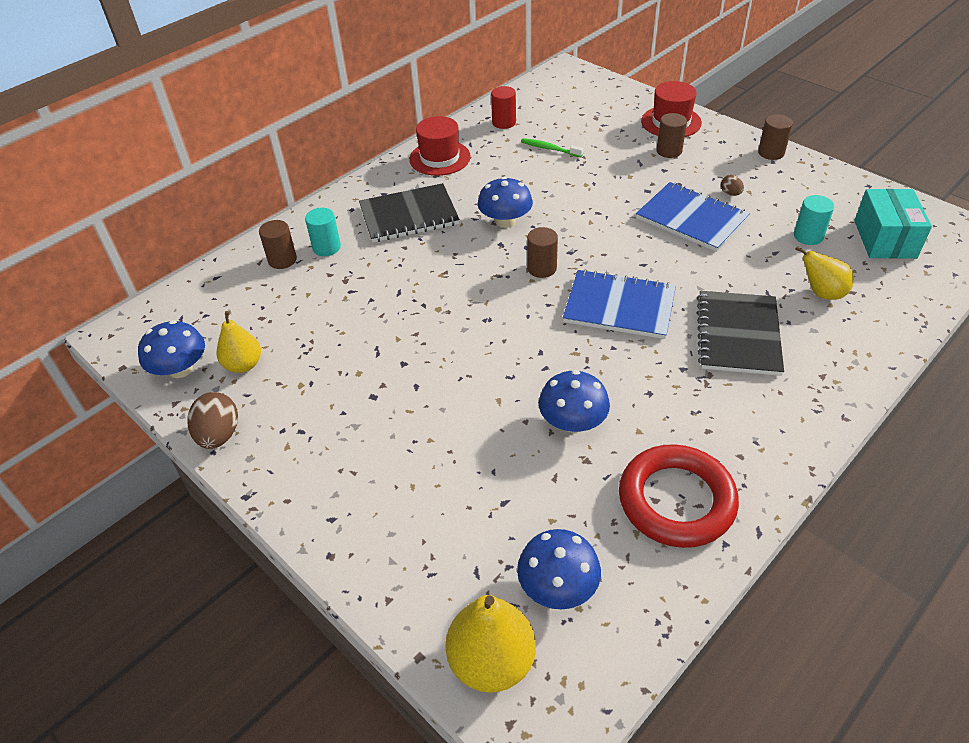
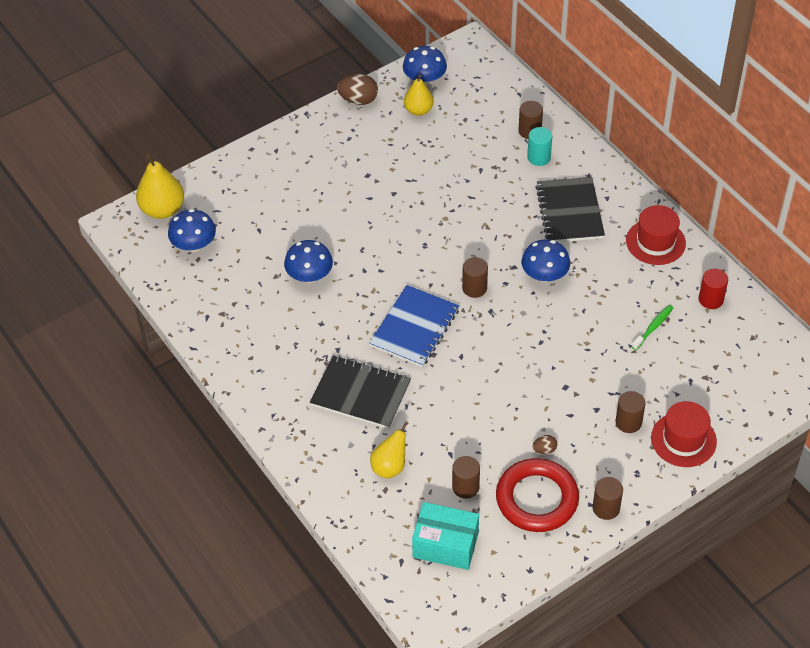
camera: 100 degrees right, 5 degrees up
red ring [619,444,739,548] -> red ring moved to [496,458,579,532]
blue notebook [636,182,750,252] -> none
turquoise cylinder [794,195,834,245] -> brown cylinder [452,456,480,499]

